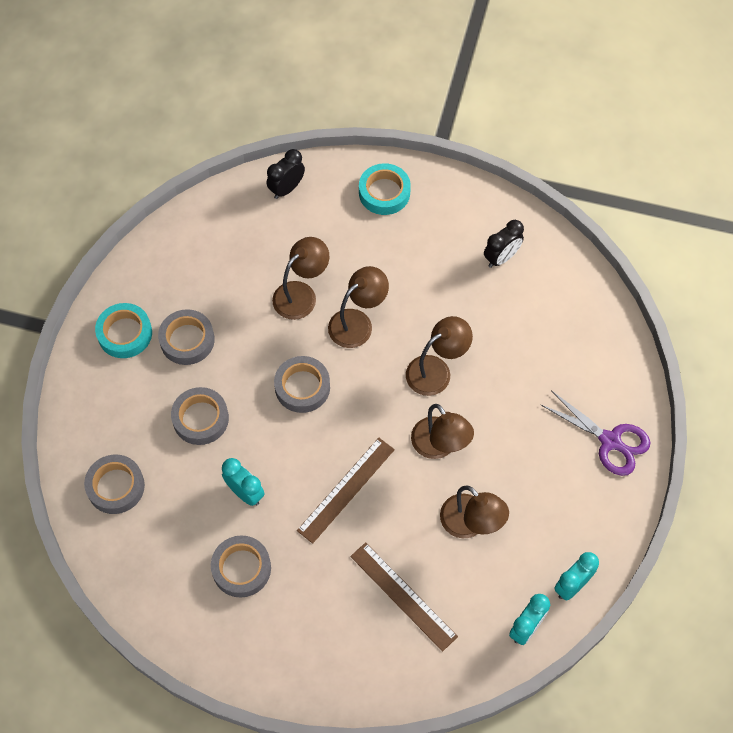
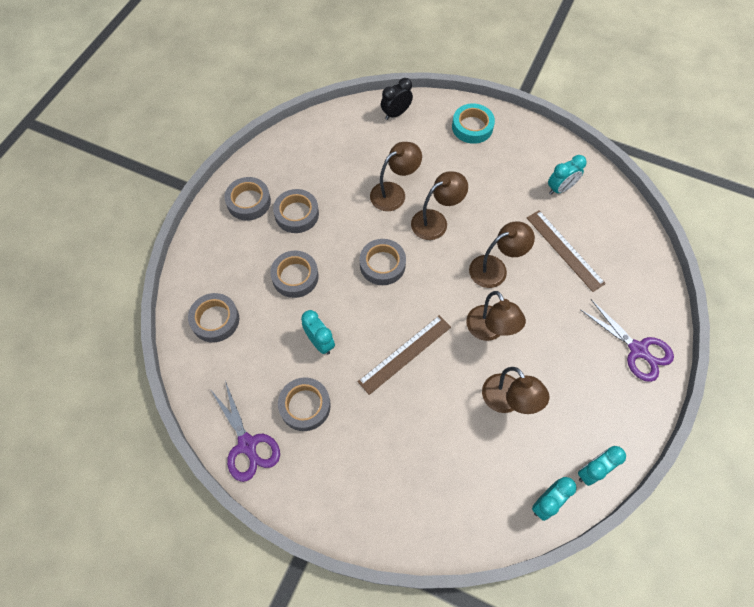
camera: 10 degrees right, 0 degrees up
turquoise tape [95,303,152,358] -> grey tape [225,177,271,221]
brown ruler [350,542,458,652] -> brown ruler moved to [527,210,606,292]
black clock [484,220,524,268] -> turquoise clock [548,155,587,195]
none -> purple scissors [210,381,280,482]

